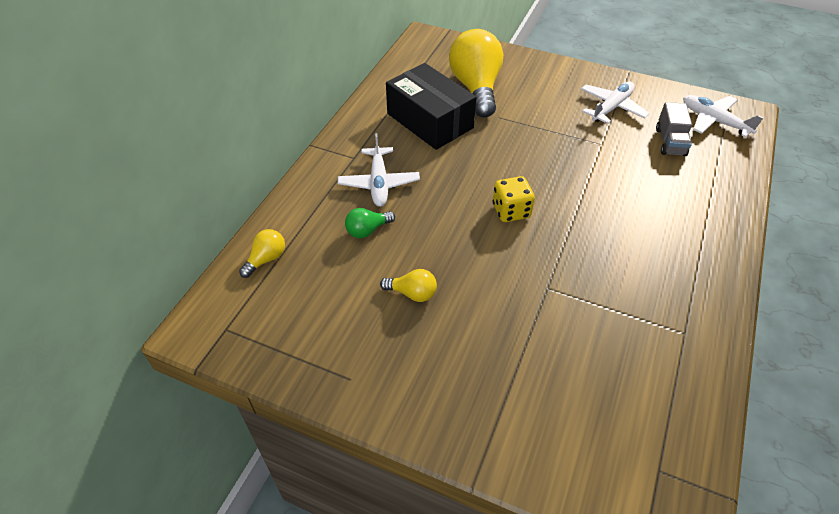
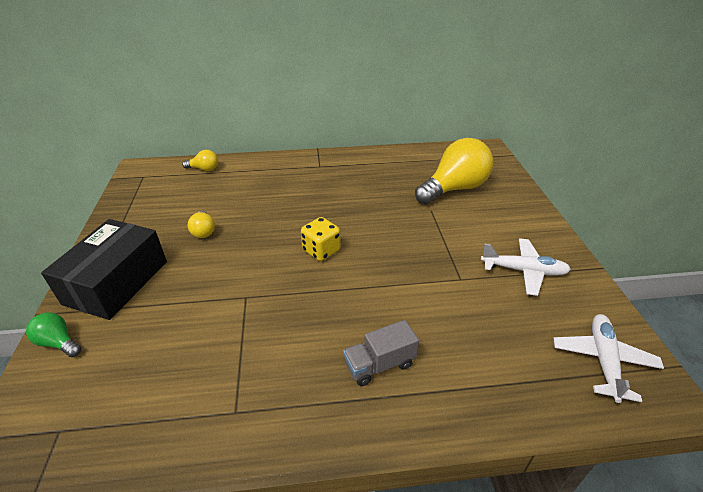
camera: 60 degrees right, 10 degrees down
white plane [338,133,420,207] -> none
green light bulb [345,208,395,238] -> green light bulb moved to [26,312,81,357]
black box [386,63,476,150] -> black box moved to [41,219,167,320]
grey truck [656,102,692,156] -> grey truck moved to [343,320,419,386]

